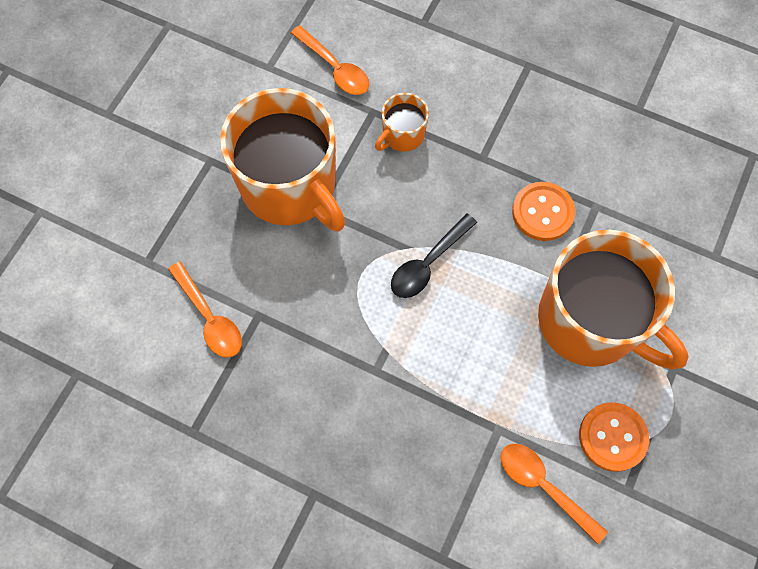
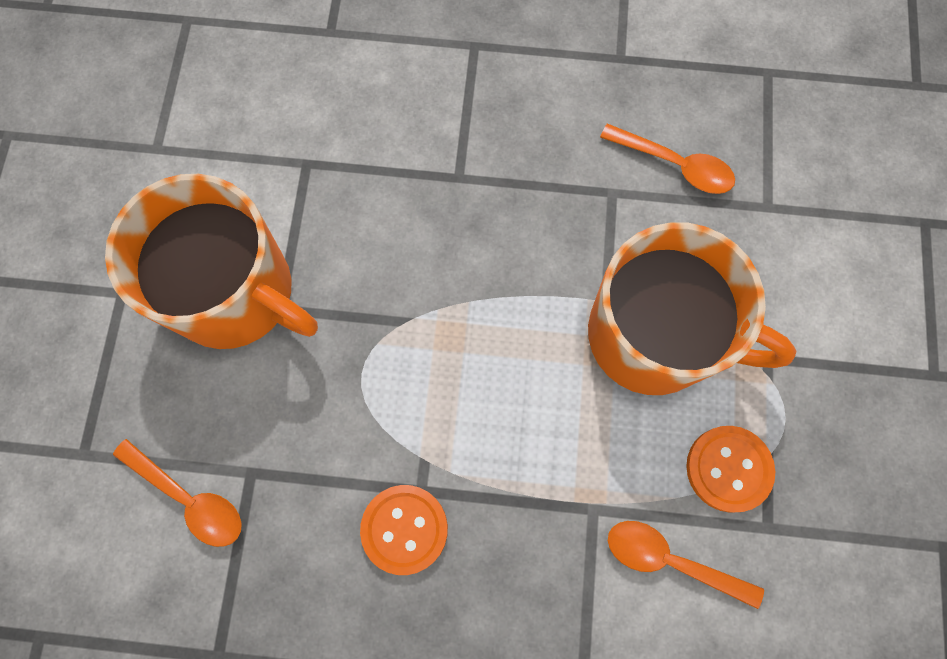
camera: 20 degrees left, 5 degrees up
orange spoon [291,25,369,95] -> orange spoon moved to [600,123,735,194]
orange mug [375,93,429,152] -> none
black spoon [391,214,477,298] -> none
orange button [512,182,575,241] -> orange button moved to [360,485,448,575]

